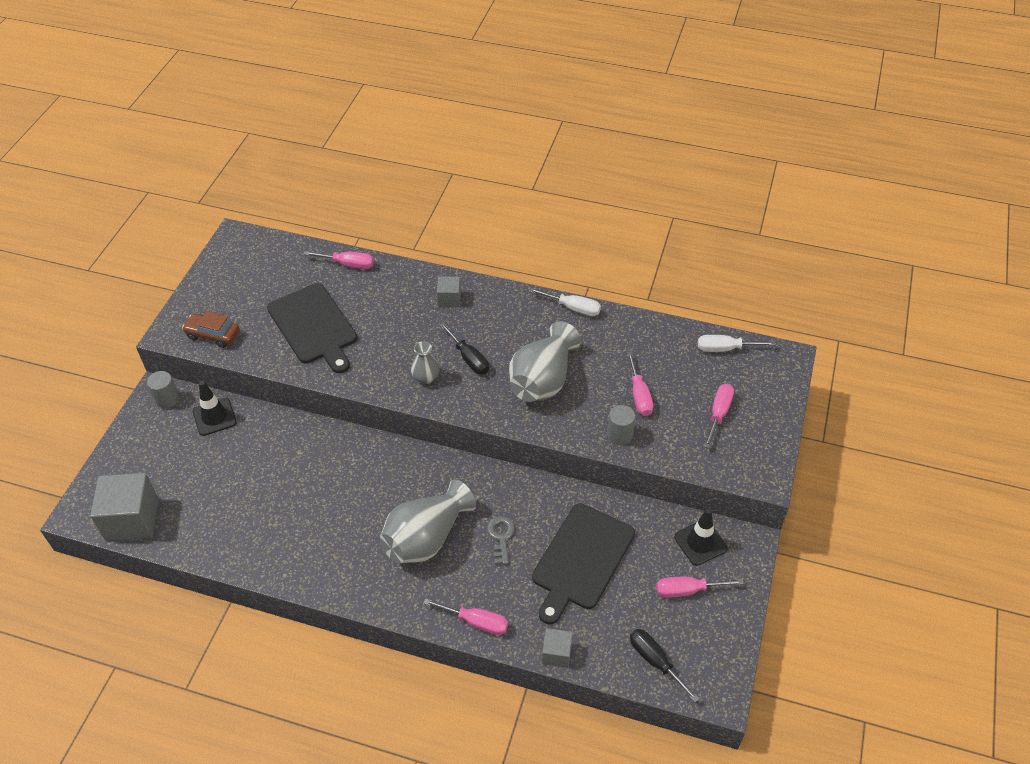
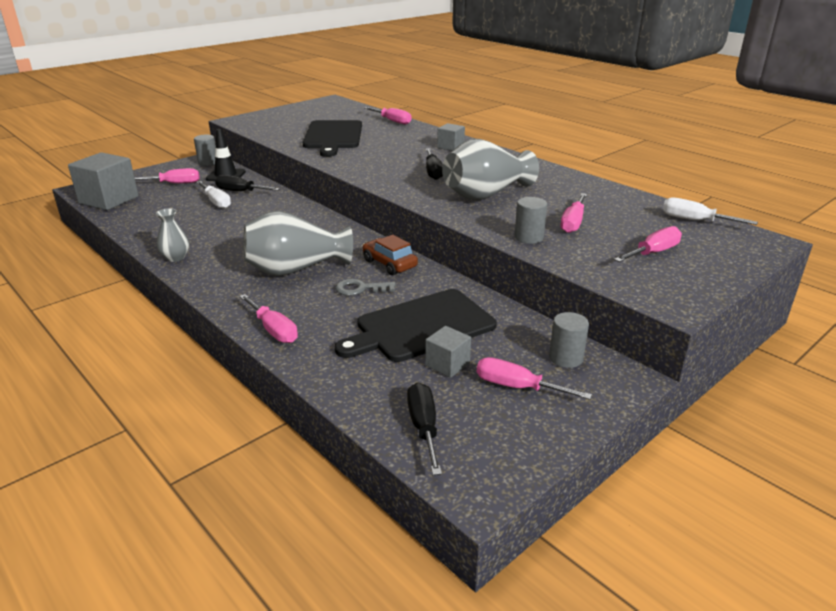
camera: 30 degrees right, 20 degrees down
brown car [182,311,240,348] -> brown car moved to [363,235,418,275]
grey vase [411,341,440,384] -> grey vase moved to [156,208,189,262]
grey key [487,516,515,565] -> grey key turned 120 degrees counterclockwise [335,279,396,296]
white screwdriver [529,288,601,316] -> white screwdriver moved to [196,181,231,209]
grey cube [542,628,573,668] -> grey cube moved to [425,326,471,378]
black traffic cone [674,508,727,566] -> grey cylinder [549,312,589,368]
none -> pink screwdriver [134,168,200,183]
none -> black screwdriver [215,175,280,191]

